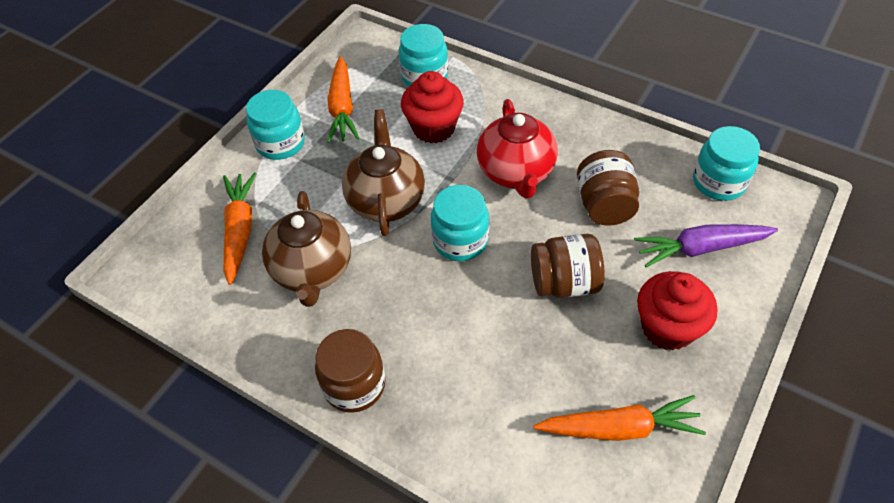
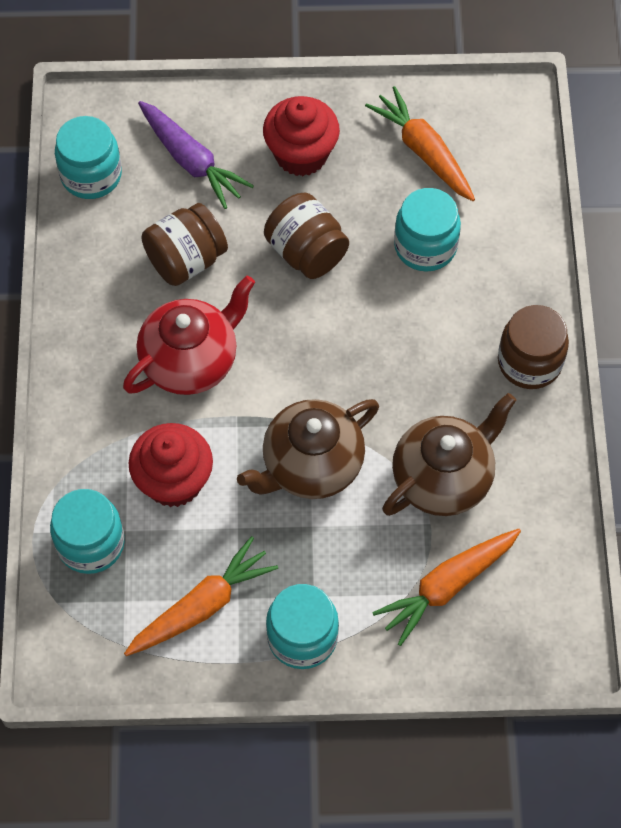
camera: 125 degrees left, 10 degrees up
turquoise jar [431,185,489,261] -> turquoise jar moved to [394,188,461,272]

